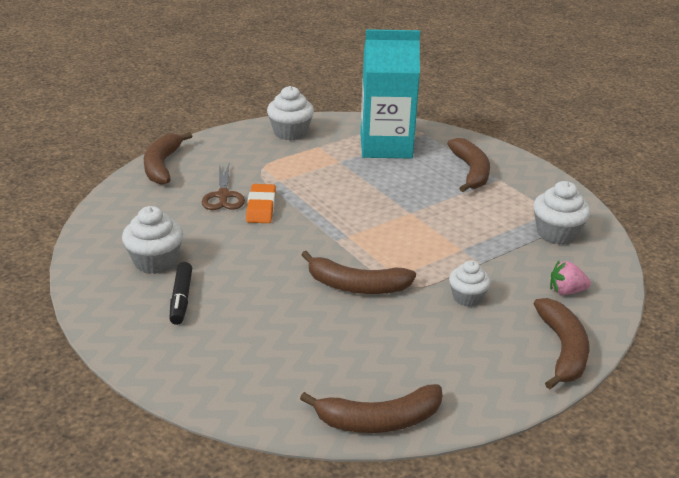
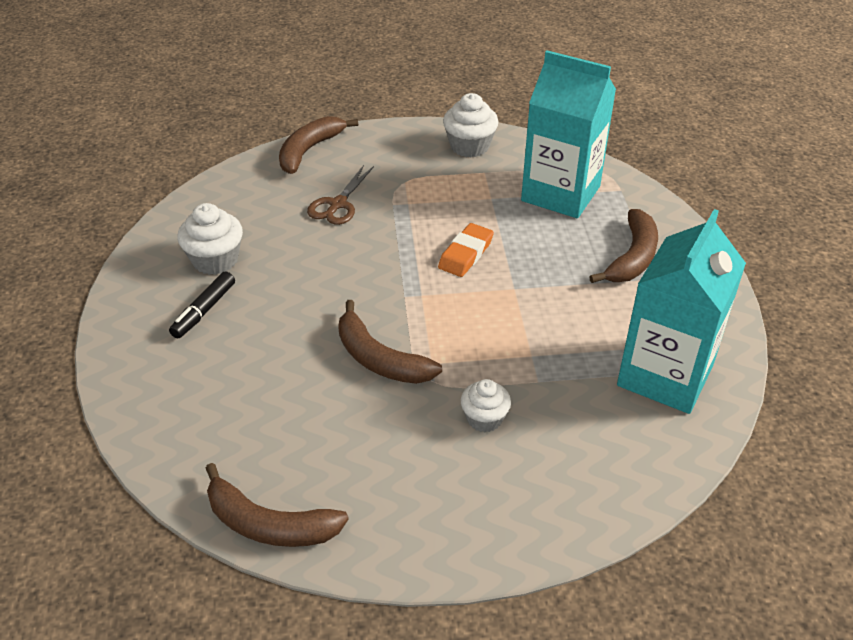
camera: 30 degrees right, 10 degrees up
orange eraser [246,184,276,223] -> orange eraser moved to [438,223,494,277]
white cupcake [533,181,591,245] -> turquoise carton [617,209,746,414]
brown banana [534,298,589,389] -> none
pink strawberry [550,261,591,295] -> none

